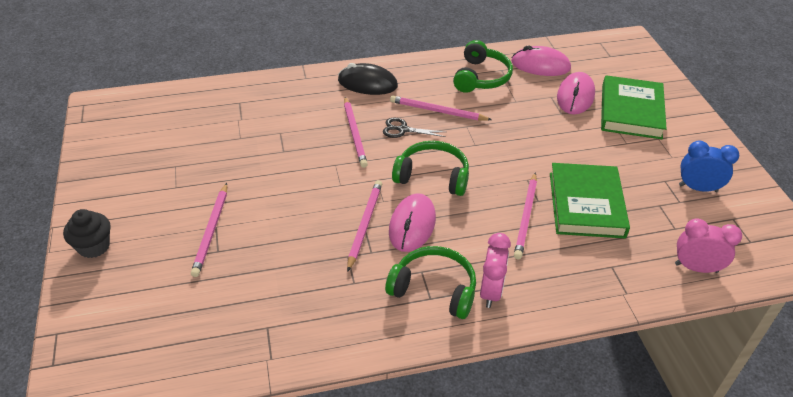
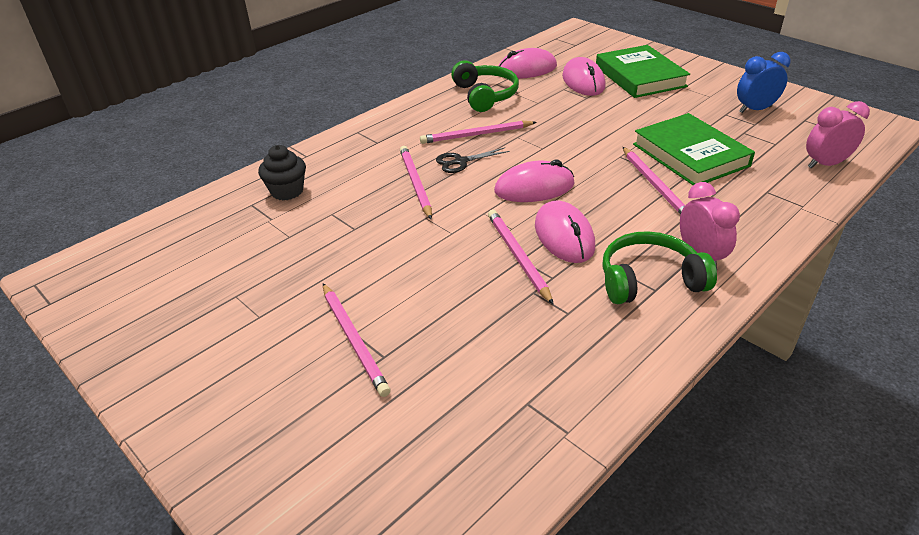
camera: 30 degrees left, 5 degrees down
black cupcake [63,209,111,258] -> black cupcake moved to [258,145,306,200]
black mouse [338,63,398,95] -> none
pink pencil [344,97,368,168] -> pink pencil turned 150 degrees counterclockwise [400,146,432,219]
green headphones [392,141,469,196] -> pink mouse [494,159,574,202]

